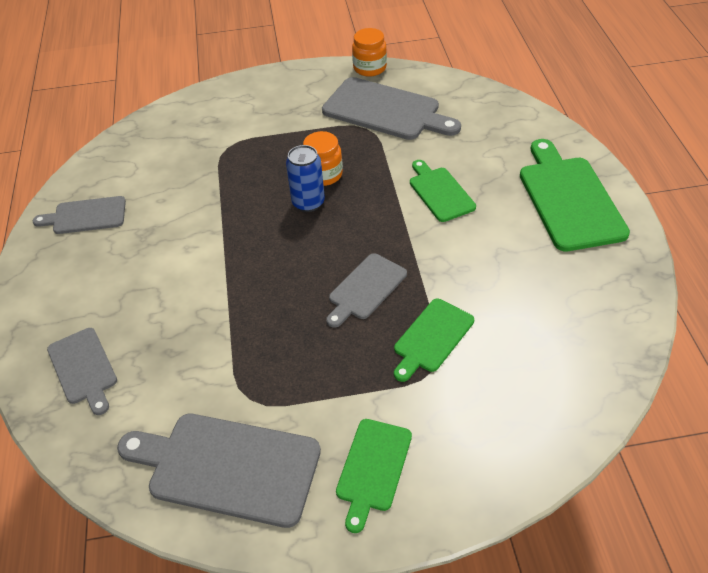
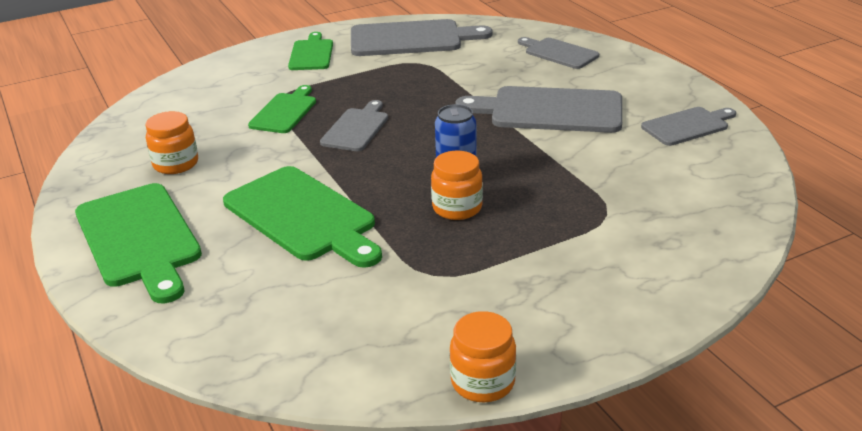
camera: 160 degrees right, 15 degrees down
grey cutting board [322,77,461,140] -> grey cutting board moved to [455,86,622,133]
green cutting board [410,160,476,222] -> green cutting board [223,166,382,268], size x1.71
none -> orange jar [146,111,198,174]

